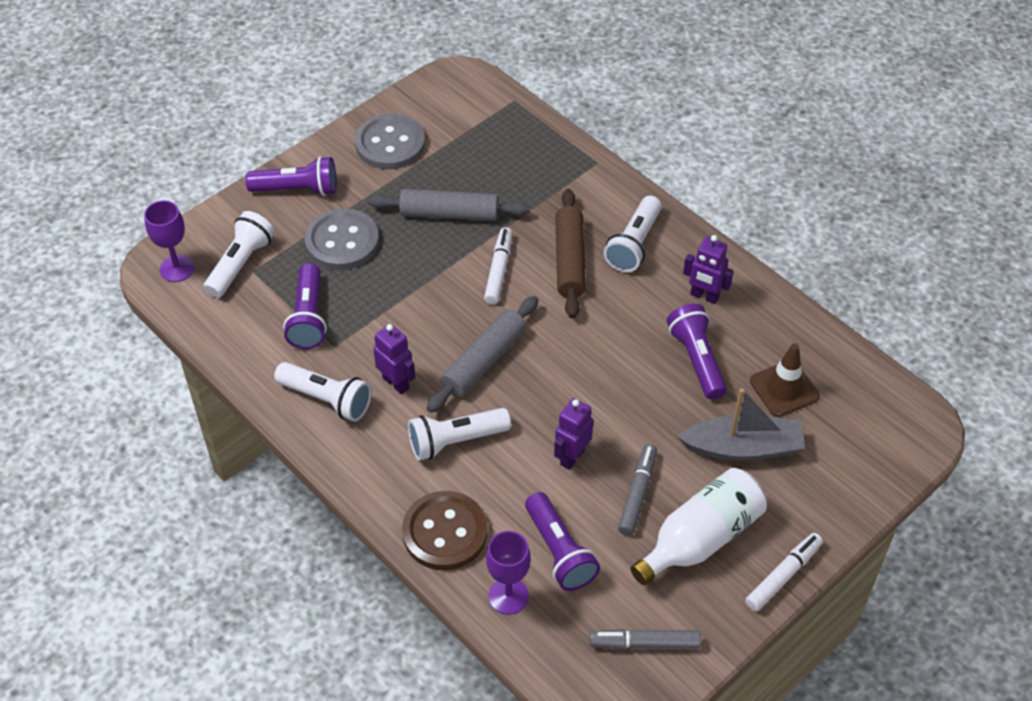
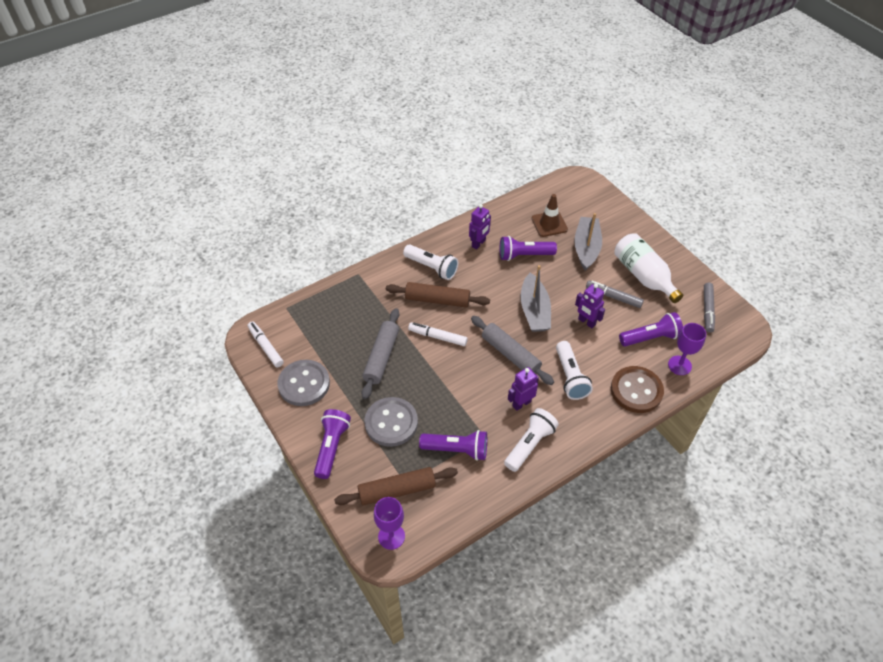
camera: 80 degrees left, 0 degrees up
white flashlight [203,211,275,298] -> brown rolling pin [334,467,458,506]
white marker [745,533,823,611] -> white marker moved to [248,321,284,367]
none -> grey boat [521,265,551,332]

